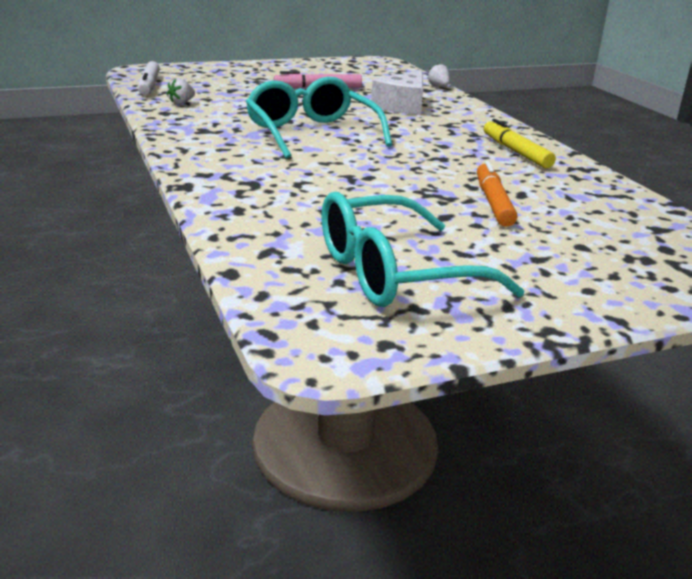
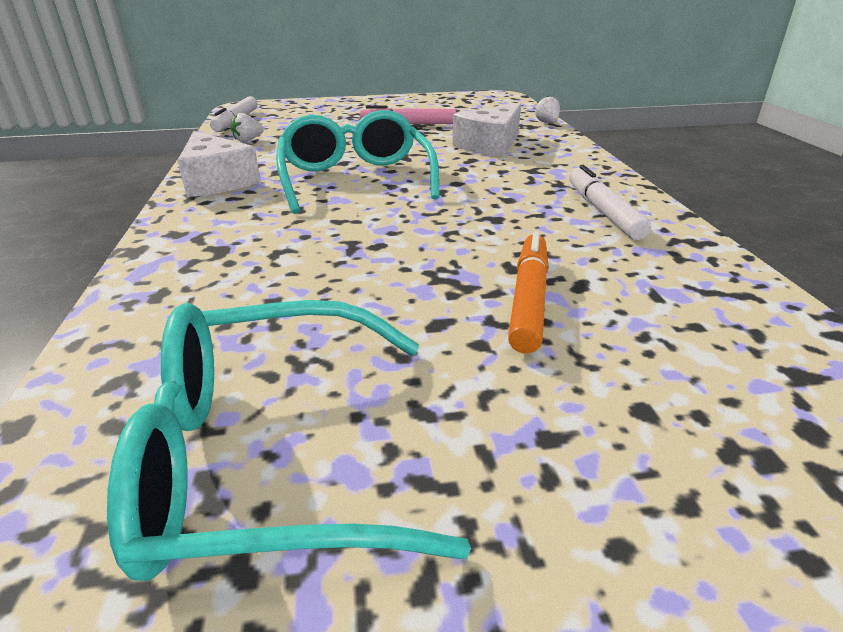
camera: 15 degrees right, 5 degrees up
yellow marker [484,119,556,168] -> white marker [569,165,651,240]
none -> white cheese [177,131,261,197]

